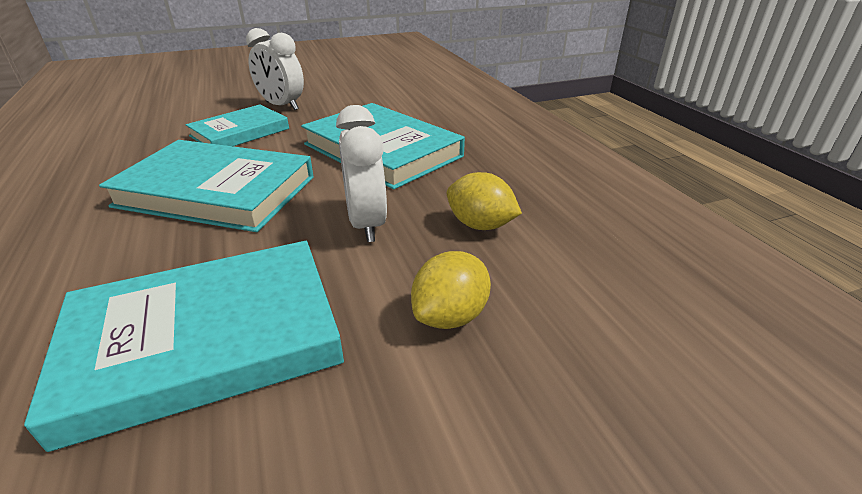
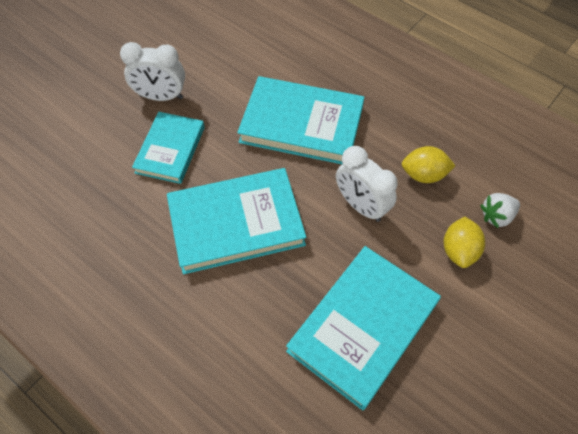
camera: 30 degrees left, 25 degrees up
none -> white strawberry [480,193,520,228]

